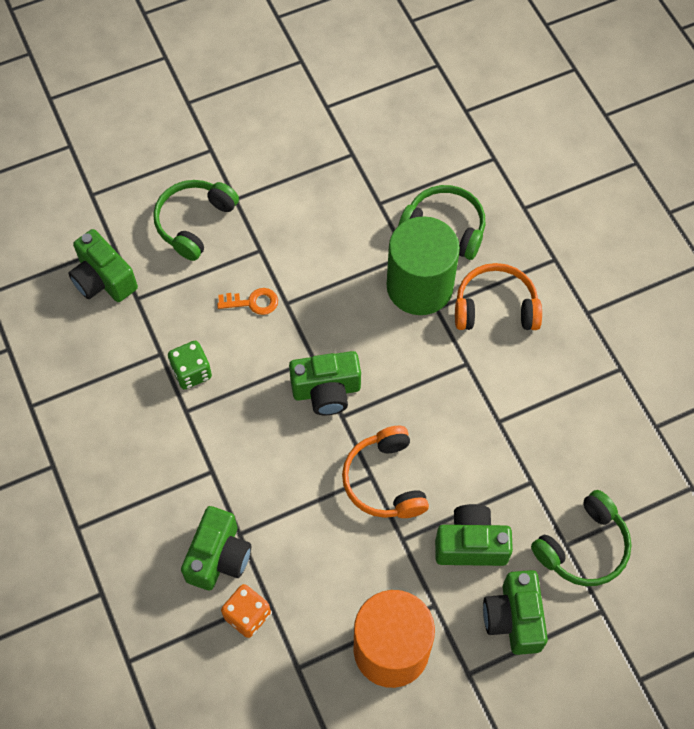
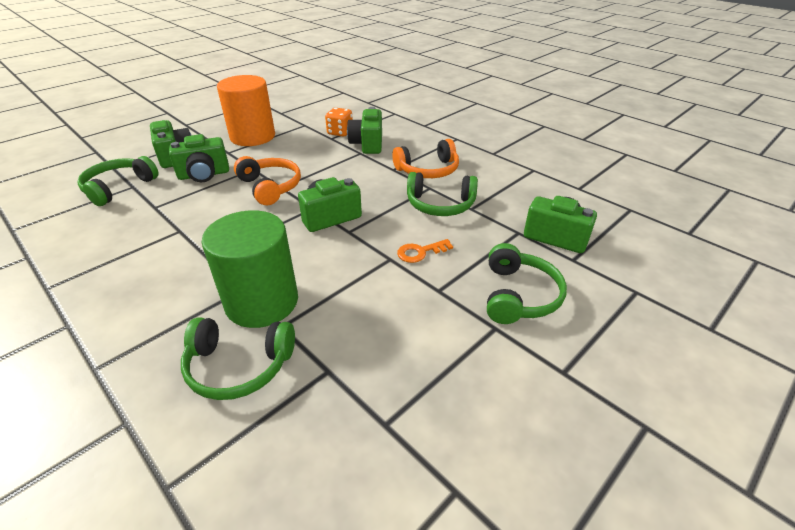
camera: 160 degrees right, 25 degrees down
green dice [168,341,212,390] -> green headphones [407,172,478,216]
orange headphones [455,263,542,330] -> orange headphones moved to [392,139,459,178]

